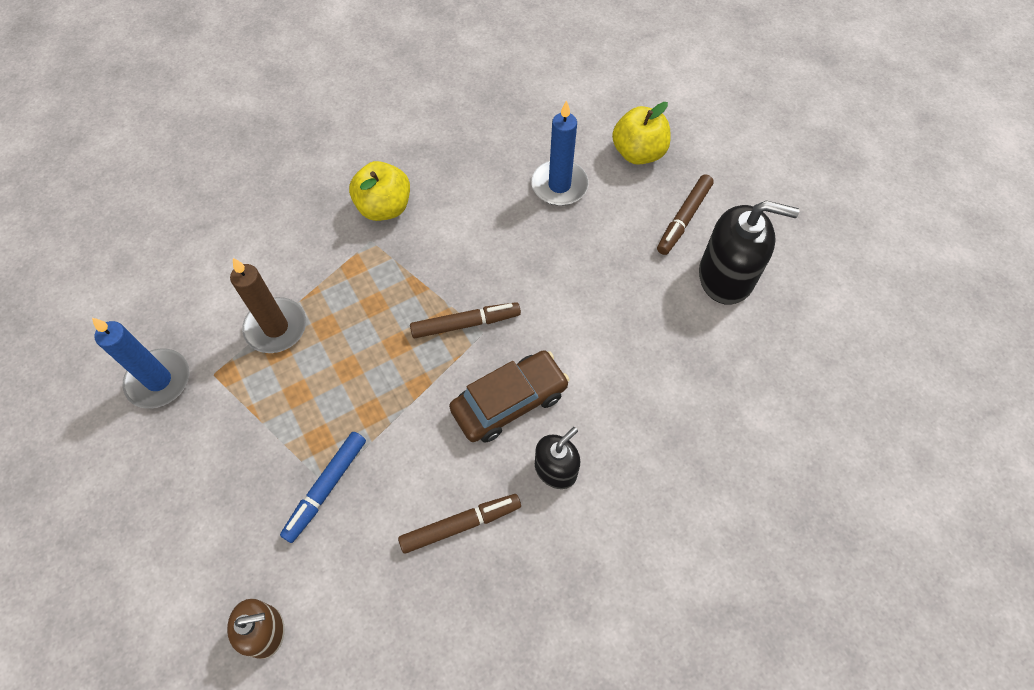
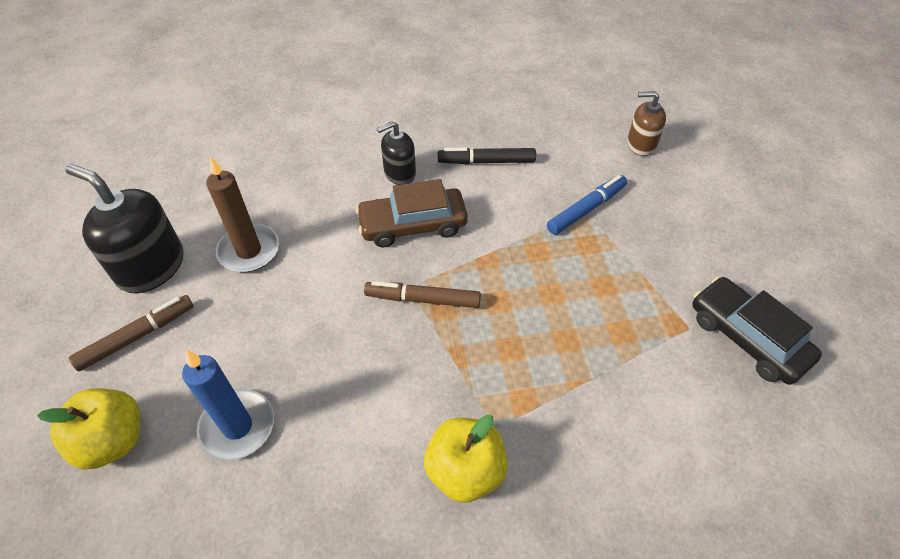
camera: 160 degrees left, 10 degrees down
blue candle [92,318,189,408] -> black car [692,276,822,385]
brown candle [230,258,306,353] -> brown candle moved to [206,156,279,272]
brown marker [398,494,521,554] -> black marker [438,148,536,164]

